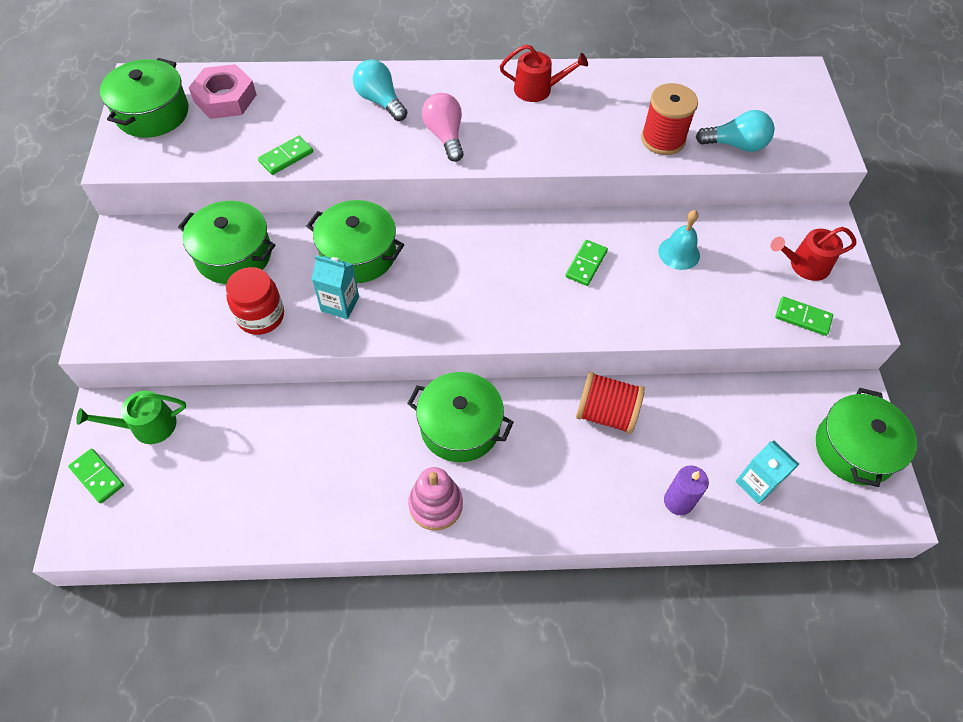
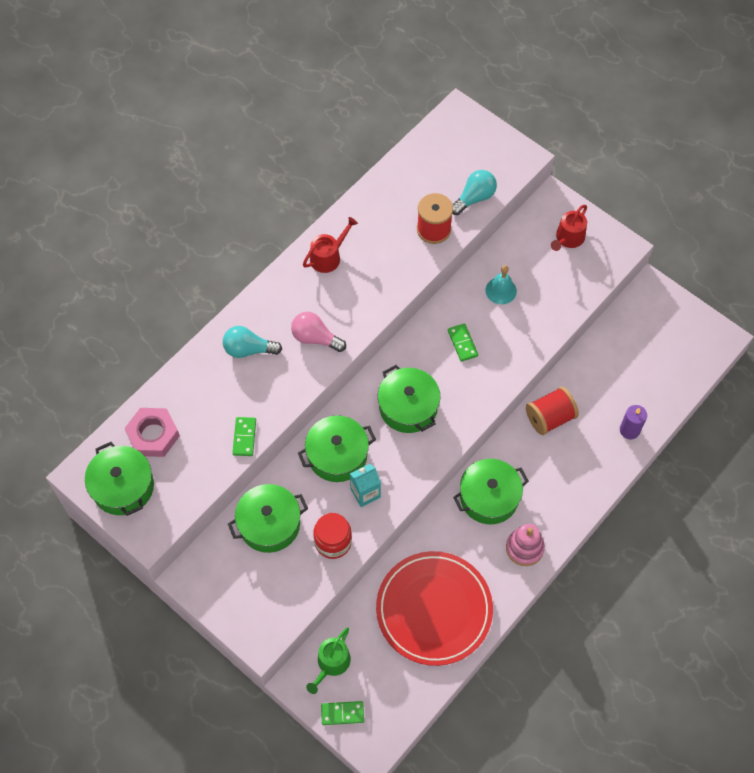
camera: 45 degrees left, 5 degrees up
turquoise carton [735,441,799,504] -> none
green domino [775,297,833,336] -> none
green pot [816,388,917,487] -> green pot moved to [378,365,441,433]
none -> red plate [376,551,493,666]

